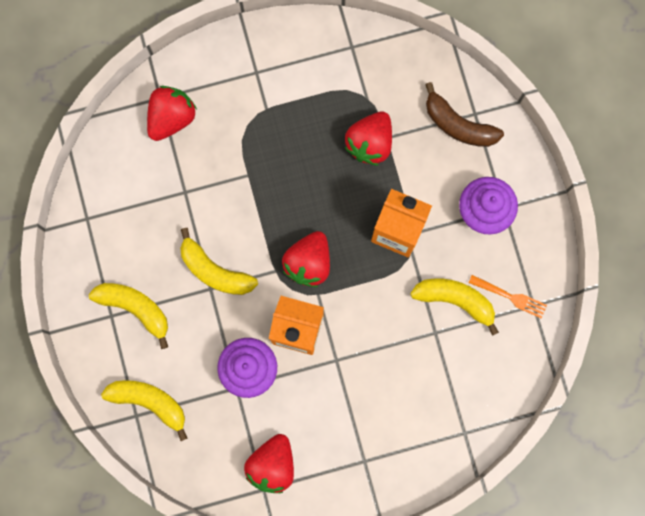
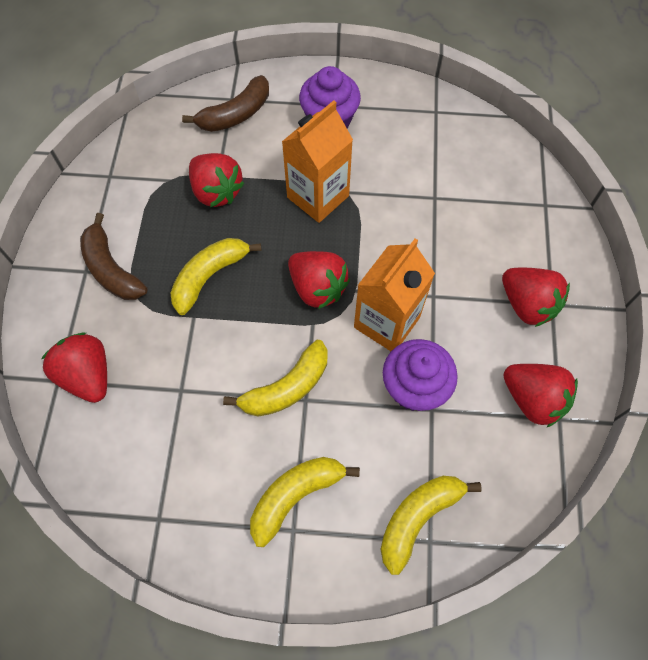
camera: 70 degrees left, 15 degrees down
yellow banana [410,279,499,336] -> yellow banana moved to [170,238,262,315]
orange fork [469,275,547,319] -> none
none -> brown banana [80,213,147,300]
none -> red strawberry [502,268,570,327]

